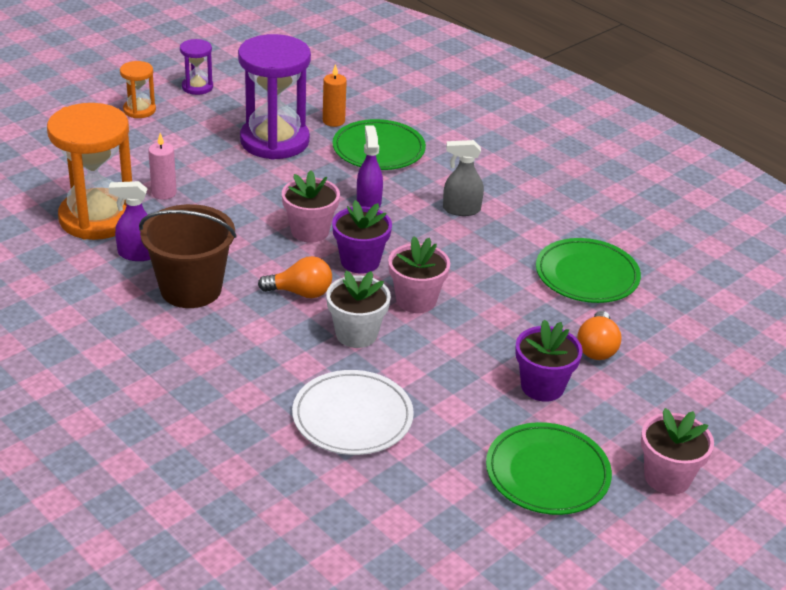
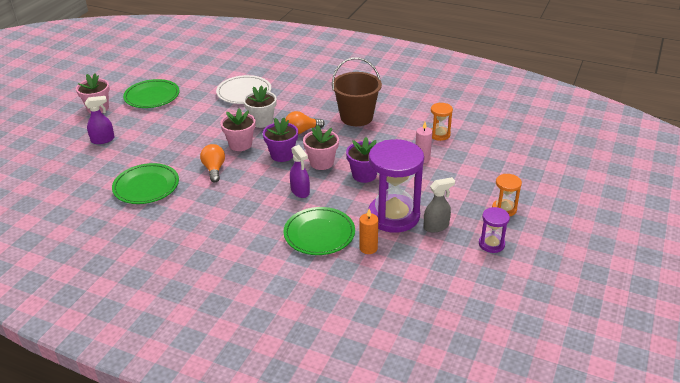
camera: 160 degrees right, 0 degrees up
orange hourglass [47,103,132,240] -> orange hourglass [431,103,453,141], size x0.48
purple spray bottle [109,181,151,261] -> purple spray bottle moved to [85,96,115,144]
grey spray bottle [443,140,484,216] -> grey spray bottle moved to [424,177,455,233]
purple flower pot [515,319,583,402] -> purple flower pot moved to [346,137,377,183]
orange light bulb [577,311,622,360] -> orange light bulb moved to [200,144,225,182]

